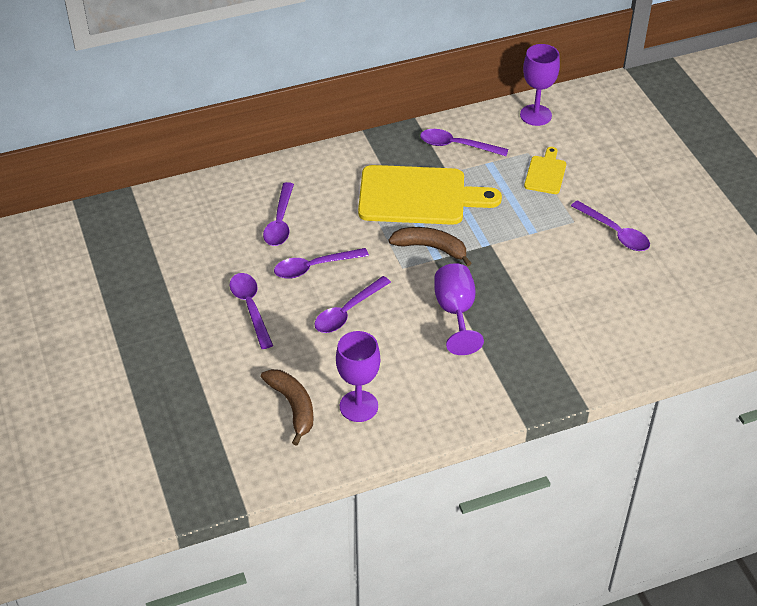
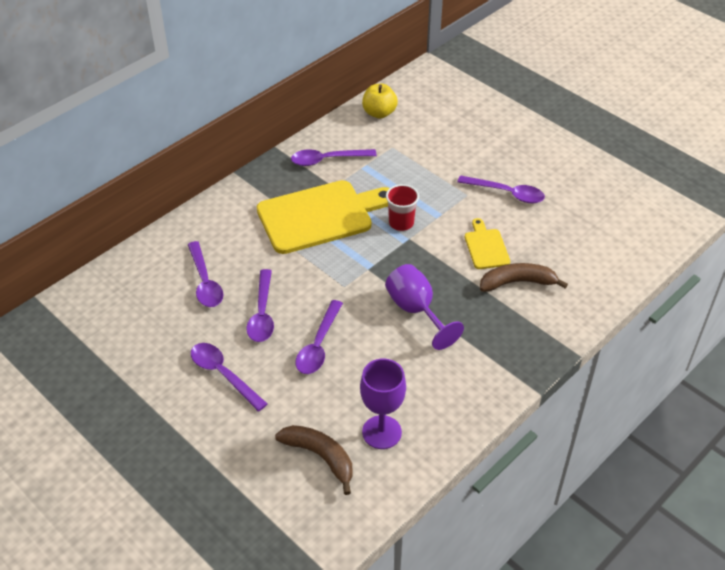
camera: 25 degrees left, 0 degrees up
purple spoon [274,248,369,279] -> purple spoon turned 45 degrees counterclockwise [246,269,274,342]
brown banana [388,227,471,266] -> brown banana moved to [480,263,568,292]
purple goblet [520,44,560,126] -> yellow apple [362,84,398,119]
yellow cutting board [524,147,566,194] -> yellow cutting board moved to [465,218,510,269]
none -> red cup [386,184,419,231]

